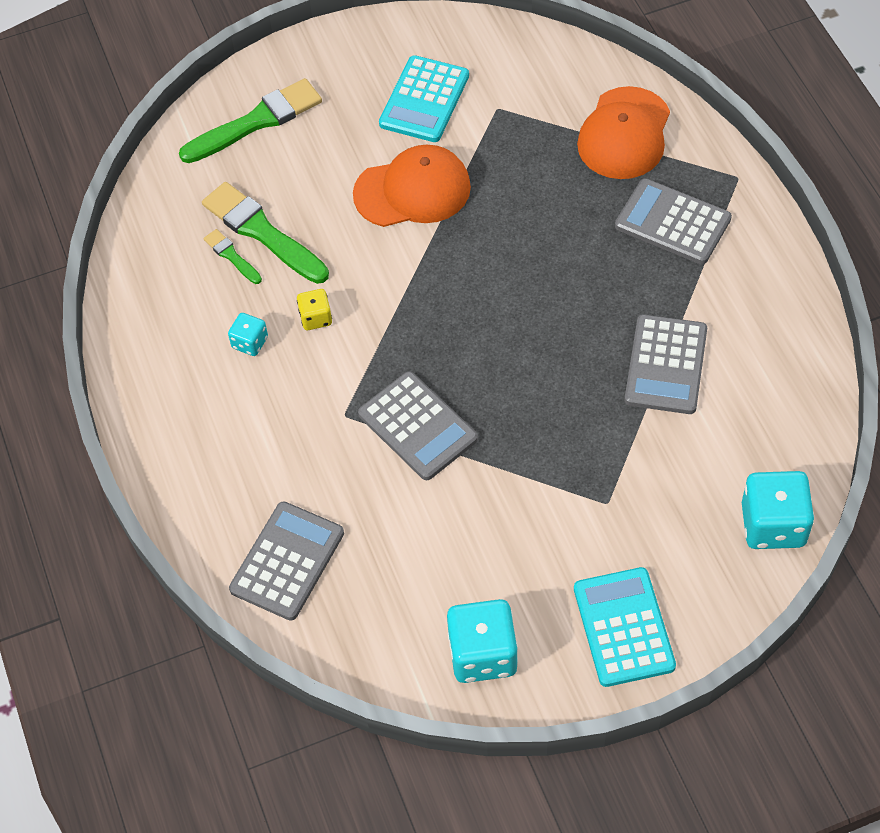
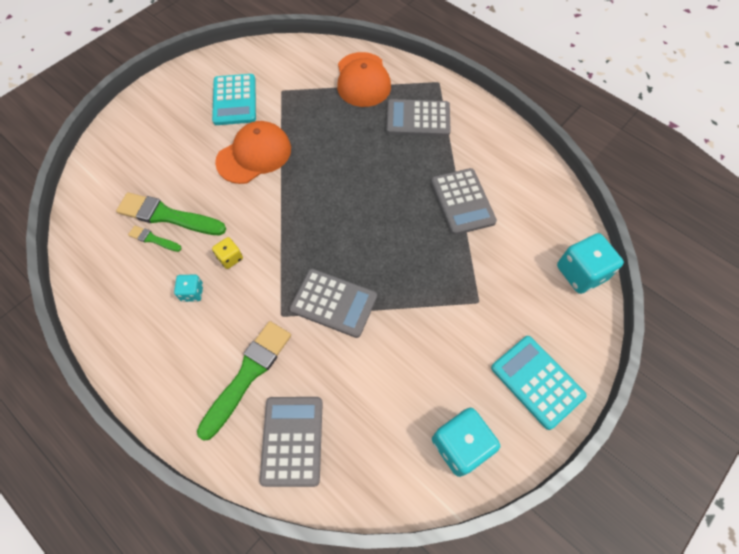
camera: 30 degrees left, 5 degrees up
green brush [179,78,322,163] -> green brush moved to [197,321,291,441]

